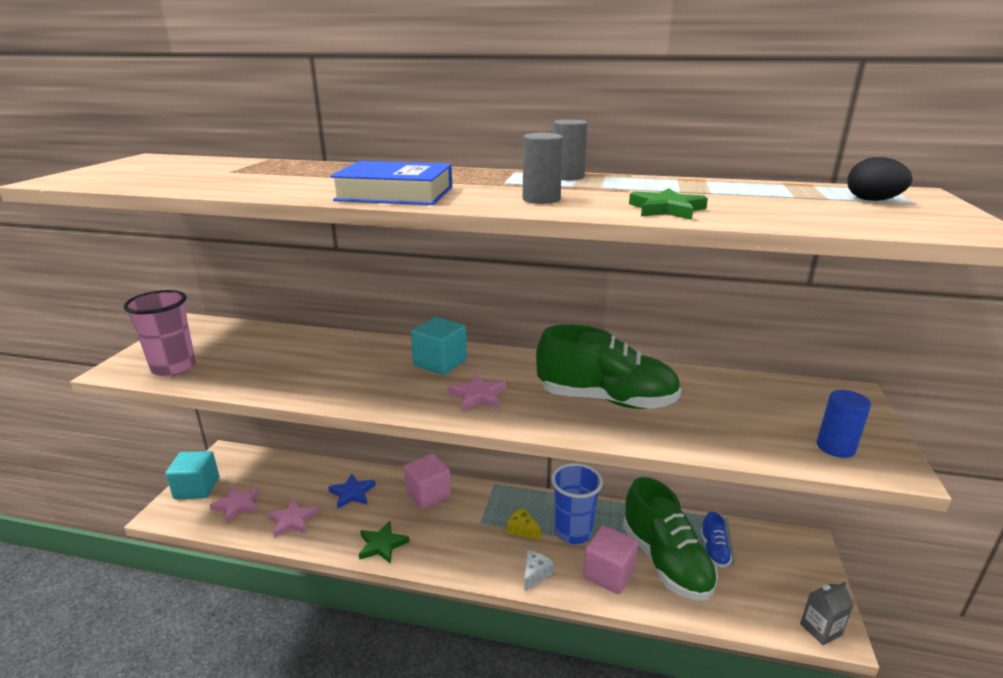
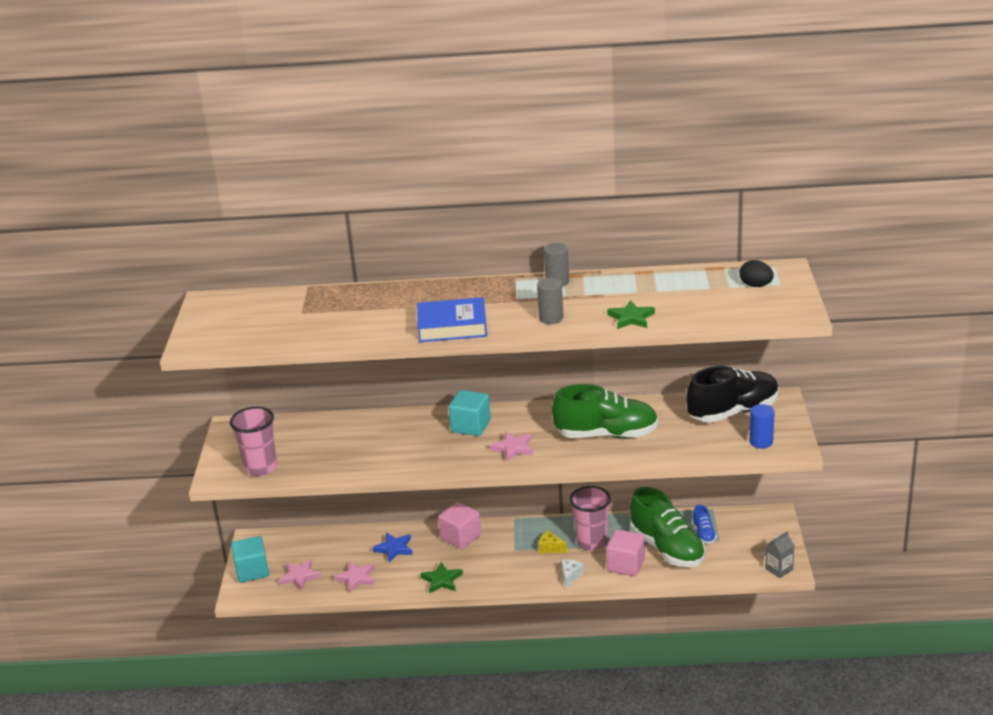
camera: 10 degrees left, 5 degrees up
blue cup [551,463,603,544] -> pink cup [570,486,611,551]
none -> black shoe [686,366,779,423]

